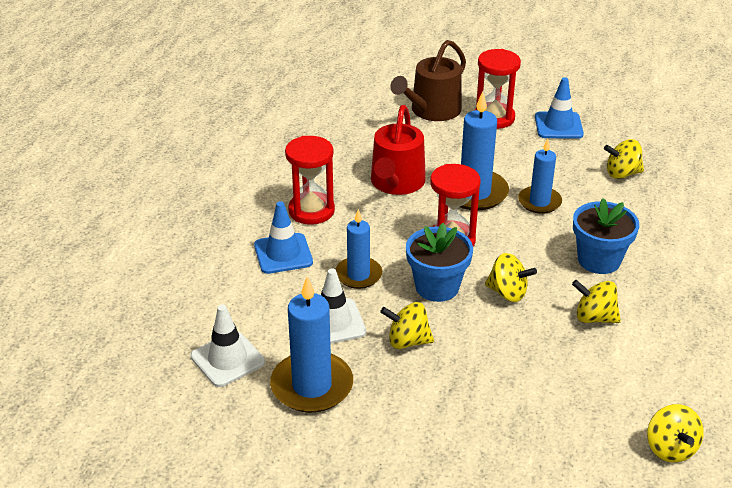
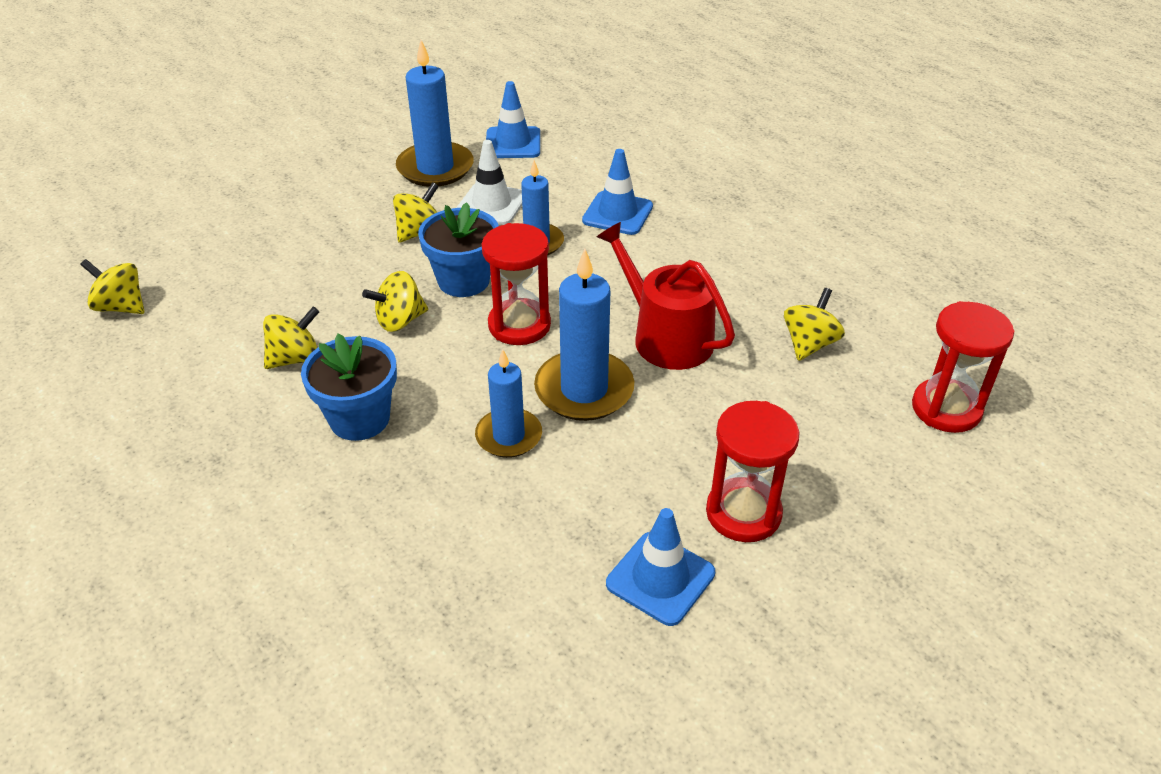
camera: 125 degrees right, 5 degrees up
white traffic cone [191,305,265,387] -> blue traffic cone [486,81,540,158]
red hourglass [285,136,335,225] -> red hourglass moved to [912,301,1014,433]
brown watering can [390,40,466,121] -> none
yellow spinning top [604,139,644,179] -> yellow spinning top moved to [784,288,845,361]

